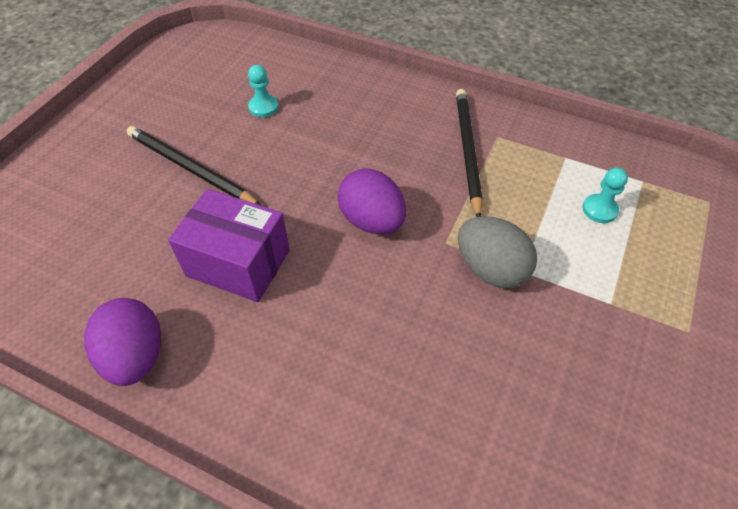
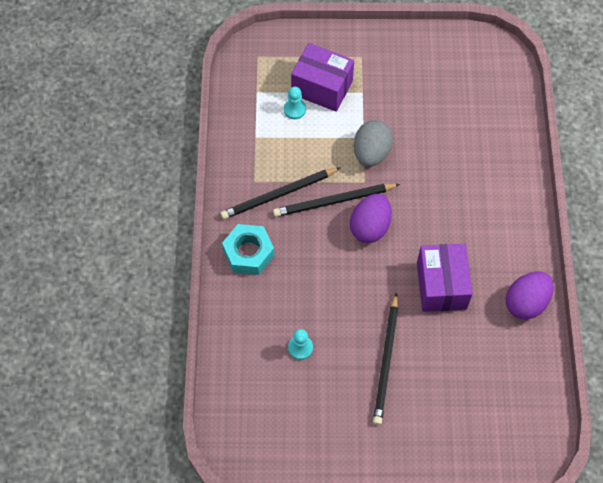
camera: 115 degrees left, 10 degrees up
none -> turquoise nut [222,224,274,275]
none -> black pencil [273,184,400,217]
none -> purple box [291,43,354,112]

